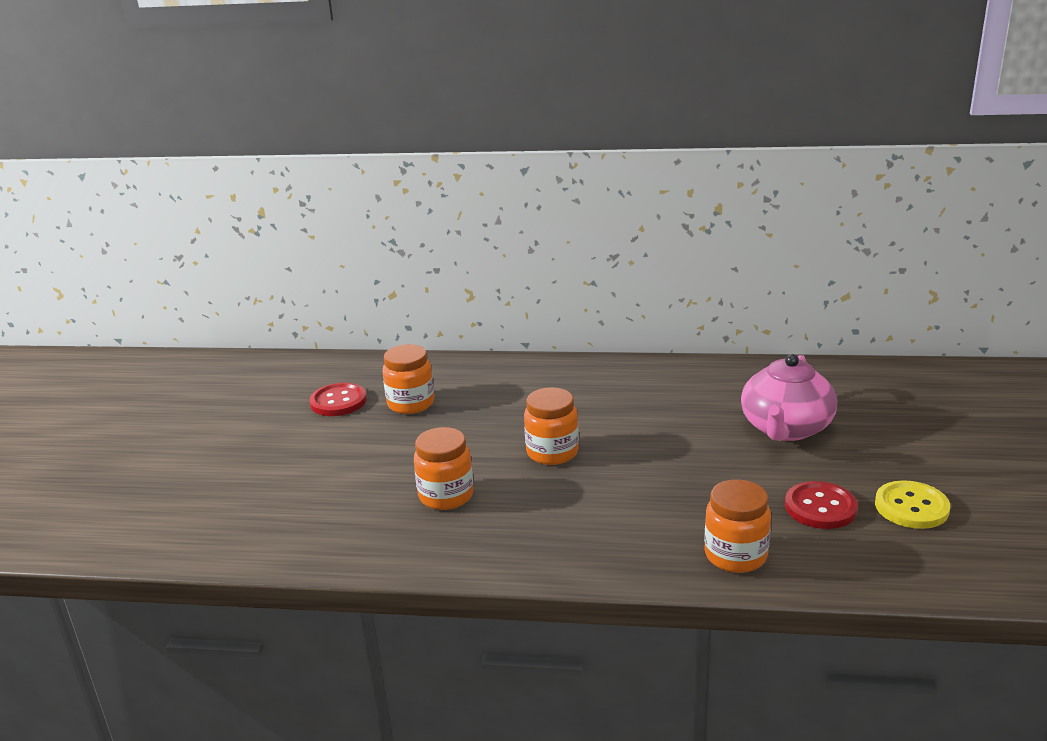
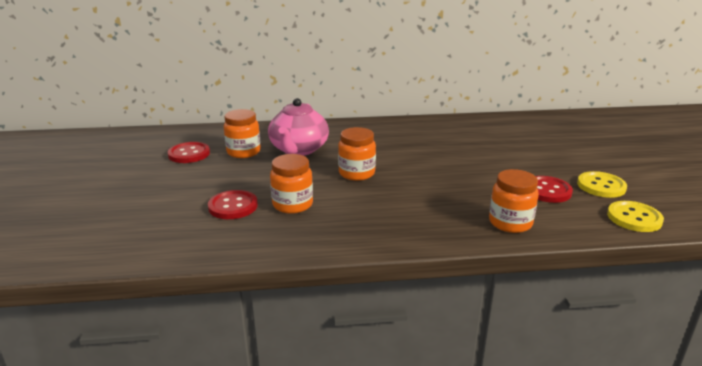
camera: 15 degrees left, 0 degrees up
pink teapot [741,354,837,441] -> pink teapot moved to [268,98,329,156]
none -> red button [208,190,258,219]
none -> yellow button [607,201,664,232]

